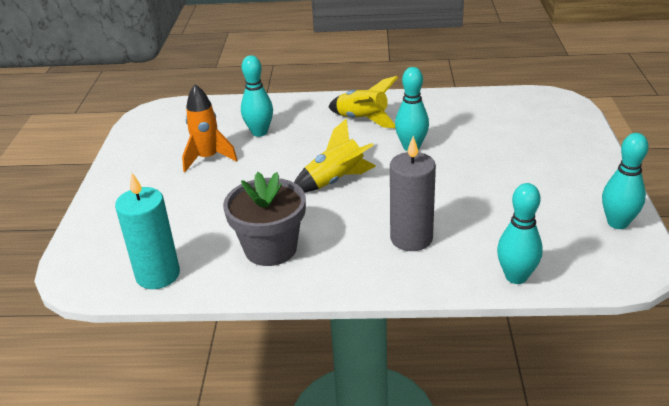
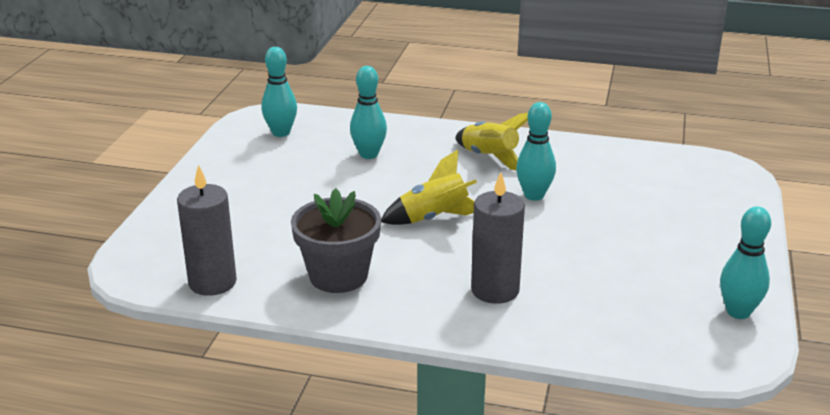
camera: 10 degrees right, 5 degrees down
turquoise candle [115,173,180,289] -> grey candle [177,165,237,296]
orange rocket [182,84,238,172] -> none
turquoise bowling pin [497,183,543,284] -> turquoise bowling pin moved to [261,47,297,137]

